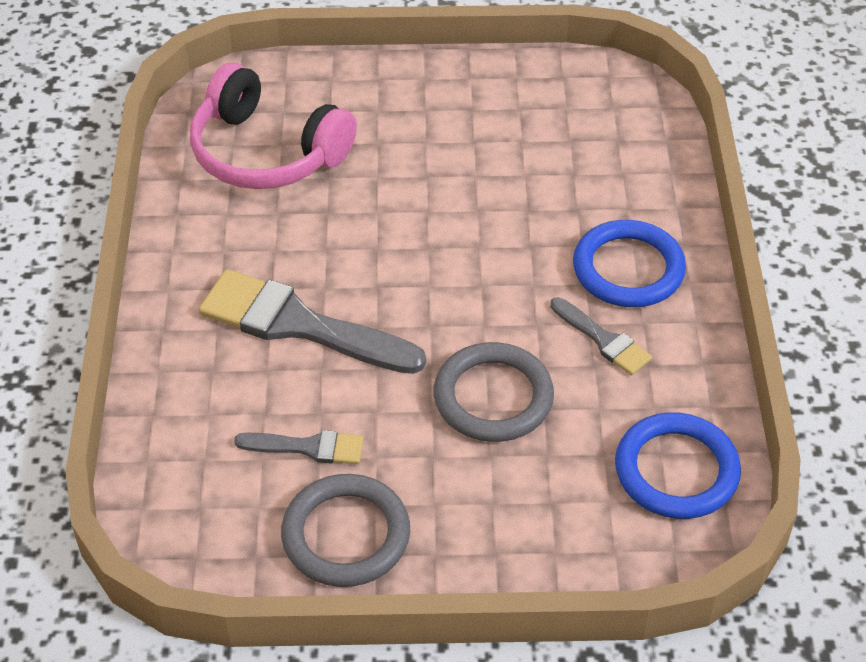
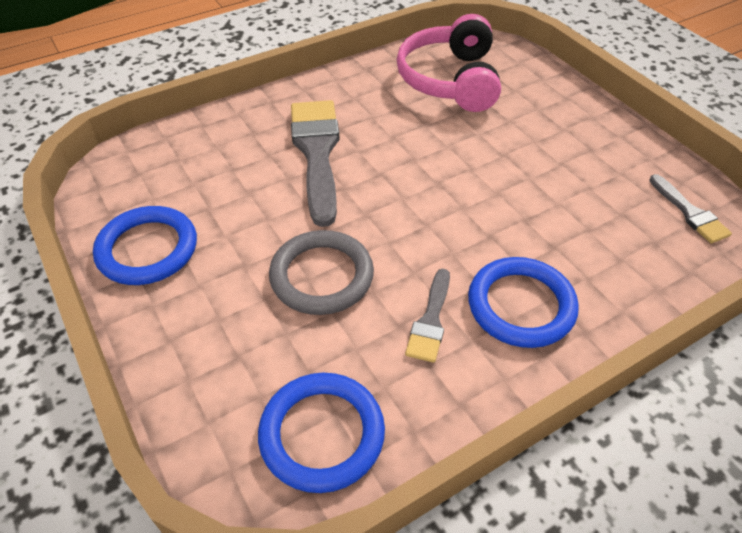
camera: 60 degrees right, 0 degrees up
grey brush [234,430,364,464] -> grey brush moved to [649,174,732,243]
grey ring [281,474,410,587] -> blue ring [93,206,197,285]

